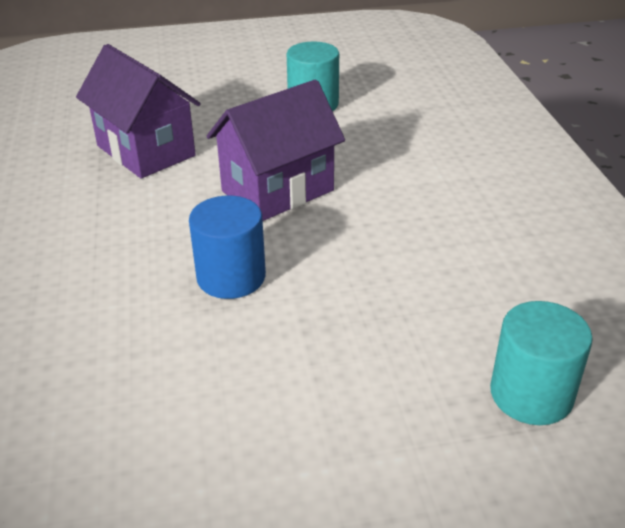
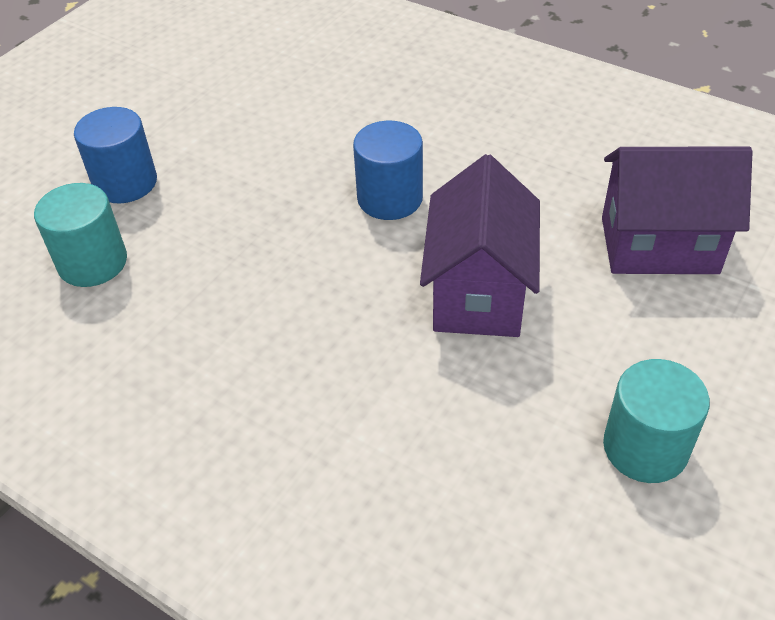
camera: 135 degrees right, 10 degrees up
none -> blue cylinder [74,107,157,203]

